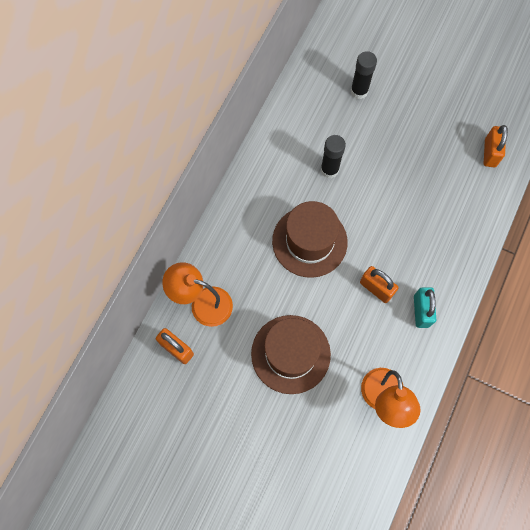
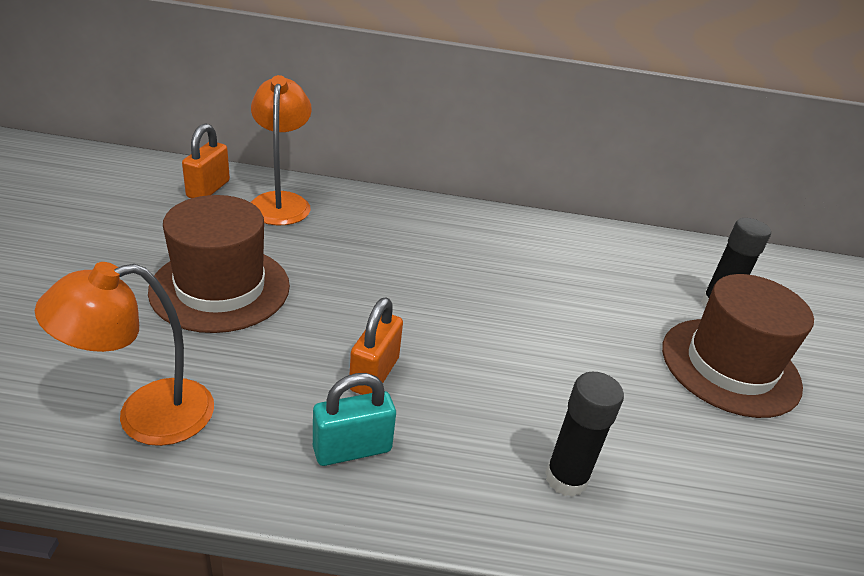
camera: 65 degrees right, 35 degrees down
brown hat [272,201,347,278] -> brown hat moved to [662,274,814,418]
black glue stick [321,135,346,178] -> black glue stick moved to [545,372,624,497]
orange padlock [484,125,508,167] -> none

